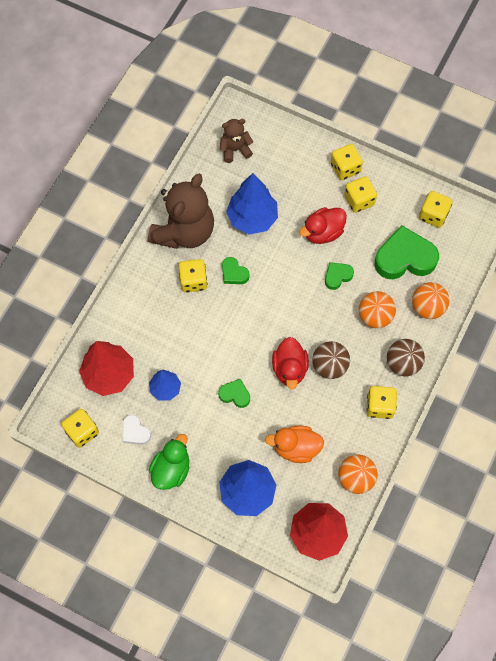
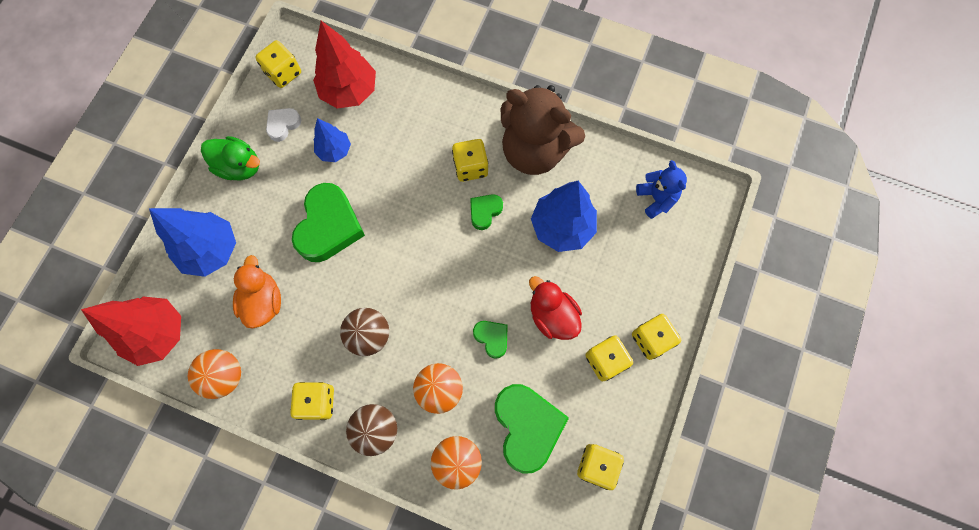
camera: 85 degrees right, 5 degrees up
green heart [218,379,250,408] -> green heart [292,183,365,262], size x2.02
brown teddy bear [219,119,253,163] -> blue teddy bear [636,160,687,219]
red duck [272,337,309,389] -> none

